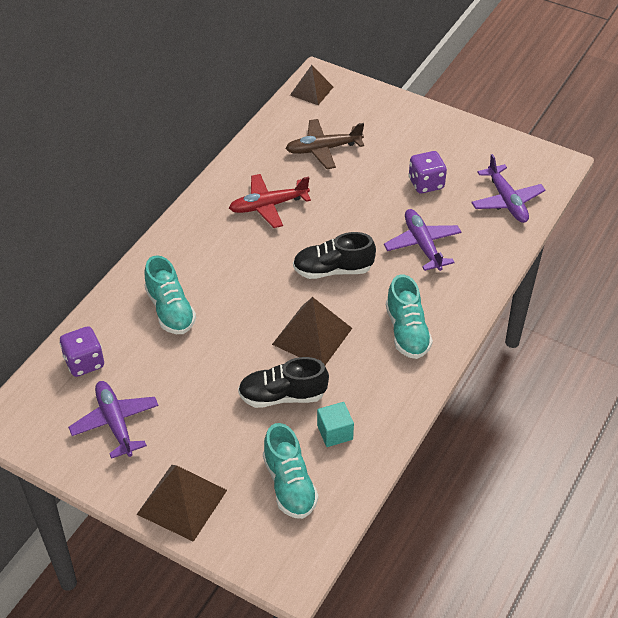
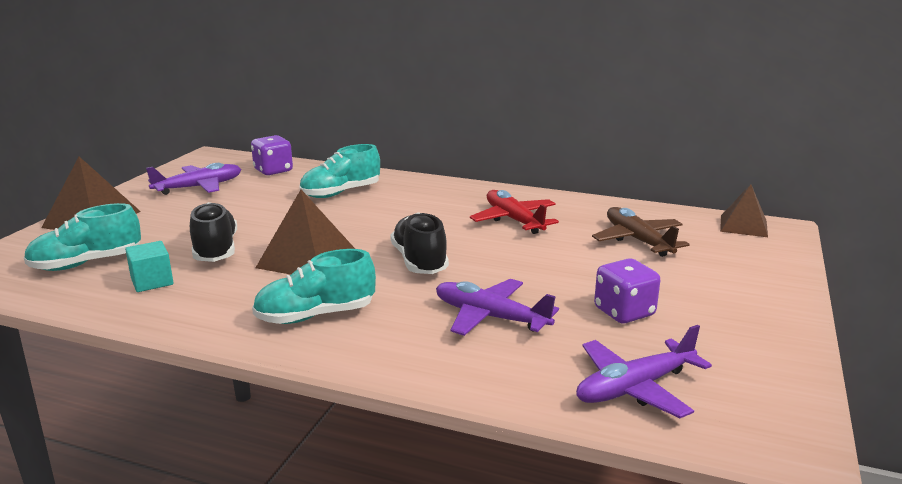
camera: 80 degrees right, 25 degrees down
purple plane [384,209,461,271] -> purple plane turned 120 degrees counterclockwise [436,279,559,336]

